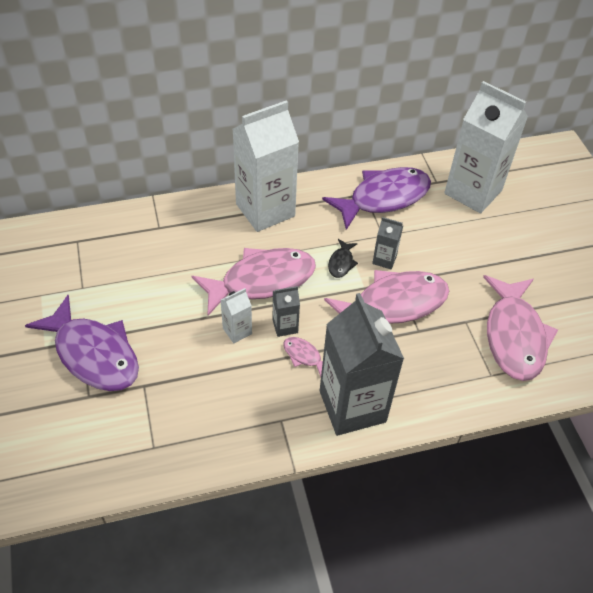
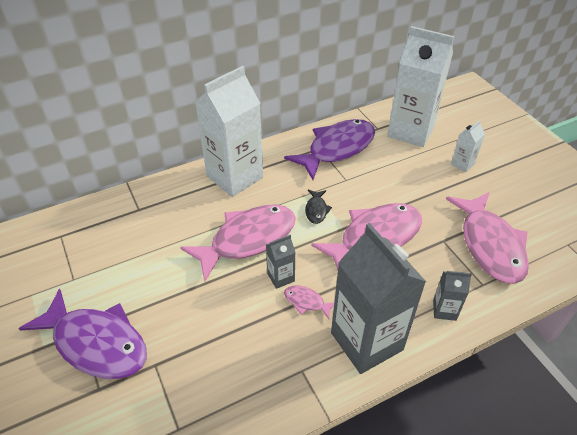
camera: 10 degrees left, 5 degrees down
white carton [221,288,252,343] -> white carton moved to [451,120,485,172]
grey carton [372,217,403,270] -> grey carton moved to [433,271,472,321]

